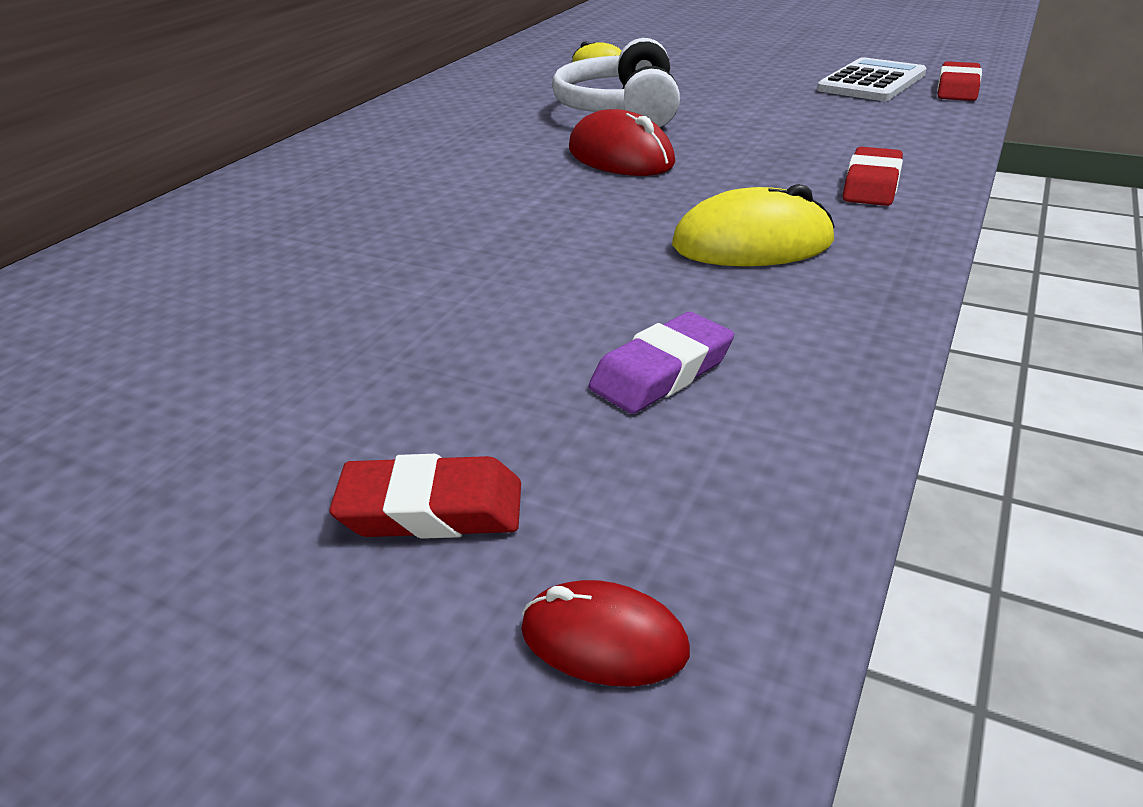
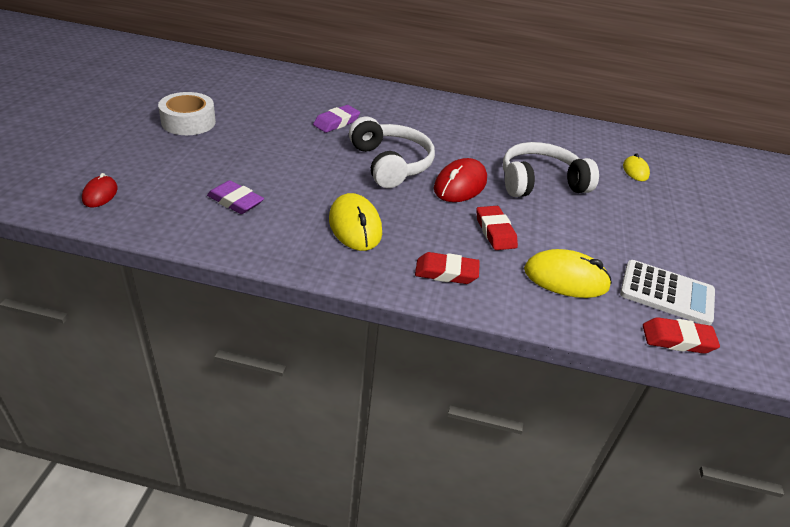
camera: 70 degrees right, 5 degrees up
red eraser [329,454,521,539] -> red eraser moved to [476,206,518,250]
none -> white tape [158,92,216,135]
none -> purple eraser [313,105,360,133]
none -> white headphones [349,117,435,188]
none -> yellow mouse [524,249,612,298]

